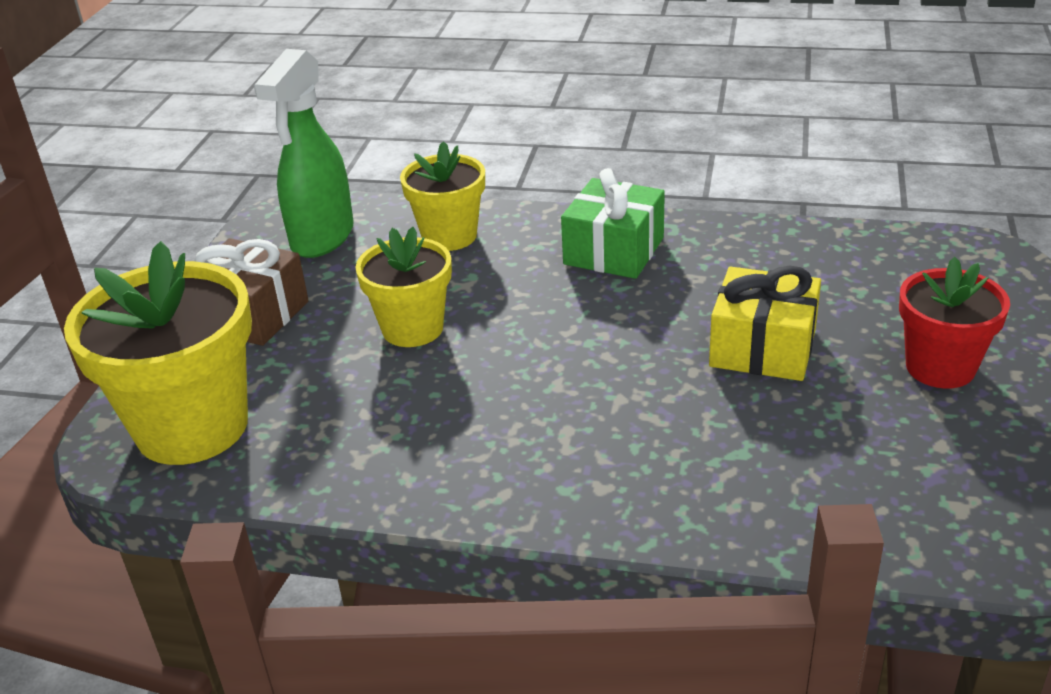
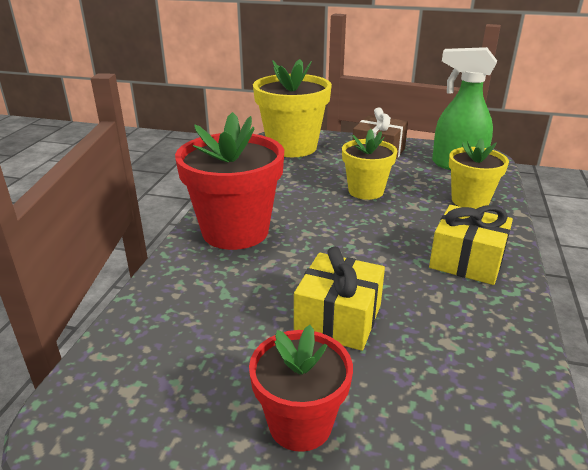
camera: 90 degrees right, 5 degrees down
green gift [561,168,665,279] -> yellow gift [429,205,513,285]
none -> red flower pot [175,112,284,250]

